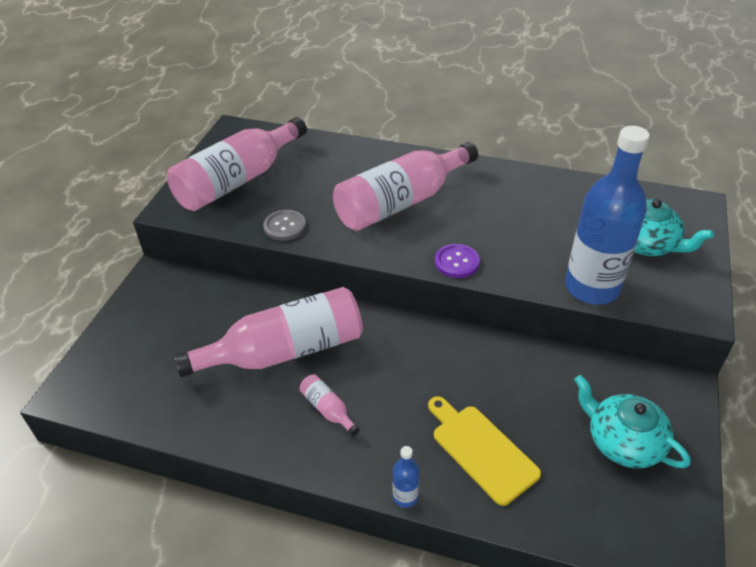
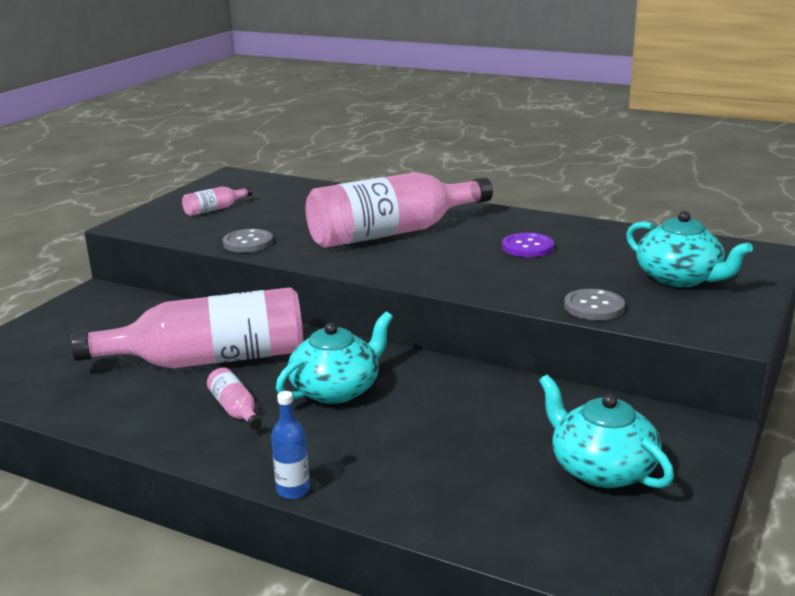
camera: 10 degrees right, 20 degrees down
pink bottle [167,117,307,211] -> pink bottle [182,187,252,216], size x0.40
yellow cutting board [428,396,541,506] -> none
purple button [435,244,480,278] -> purple button moved to [502,233,554,257]
blue bottle [565,126,650,304] -> grey button [564,289,625,320]
none -> turquoise teapot [276,312,393,404]

